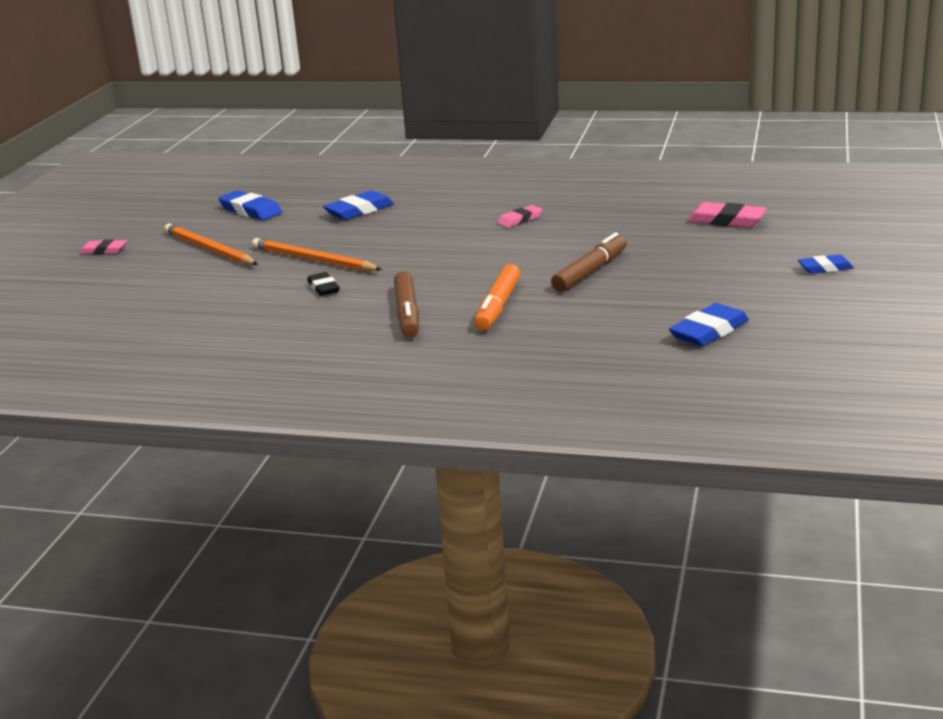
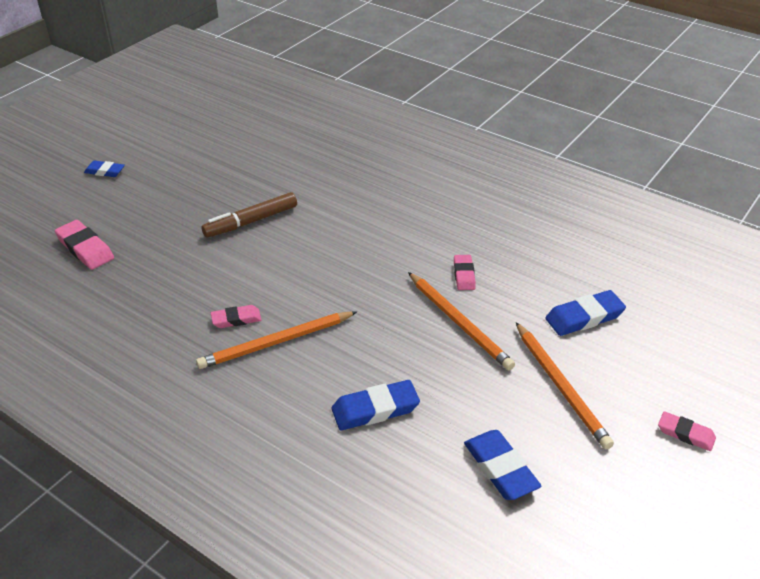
camera: 160 degrees left, 15 degrees up
black eraser [307,272,340,296] -> pink eraser [454,255,476,290]
brown marker [394,271,419,337] -> none
orange marker [474,264,520,331] -> none
blue eraser [669,303,749,347] -> blue eraser moved to [545,290,626,336]
none -> orange pencil [196,311,357,369]

